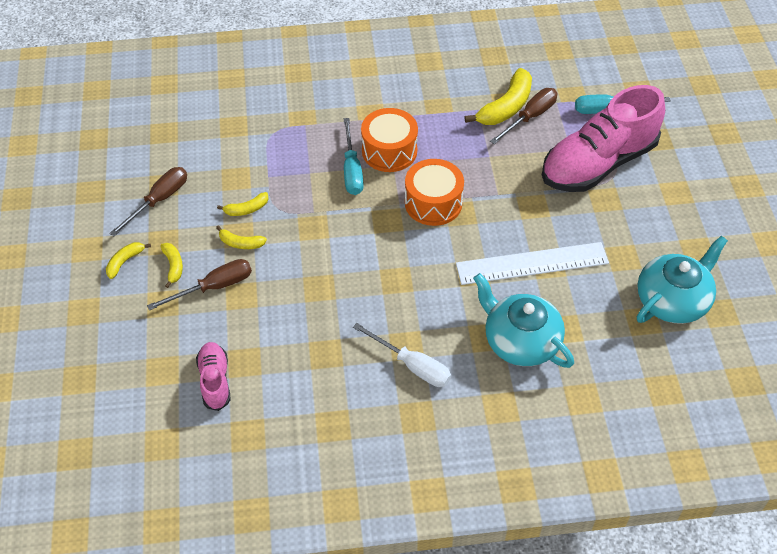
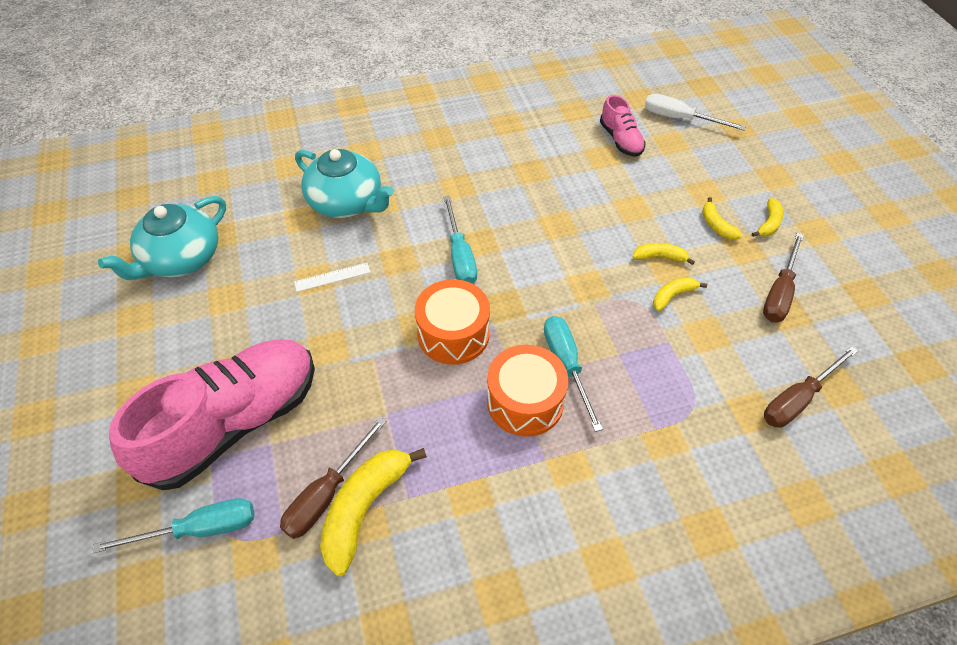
camera: 170 degrees right, 0 degrees up
brown screwdriver [147,259,252,310] -> brown screwdriver moved to [764,346,858,428]
white screwdriver [353,323,451,387] -> white screwdriver moved to [645,94,746,131]
white ruler [456,242,609,285] -> white ruler [294,263,371,292], size x0.44
none -> turquoise screwdriver [443,196,477,284]

